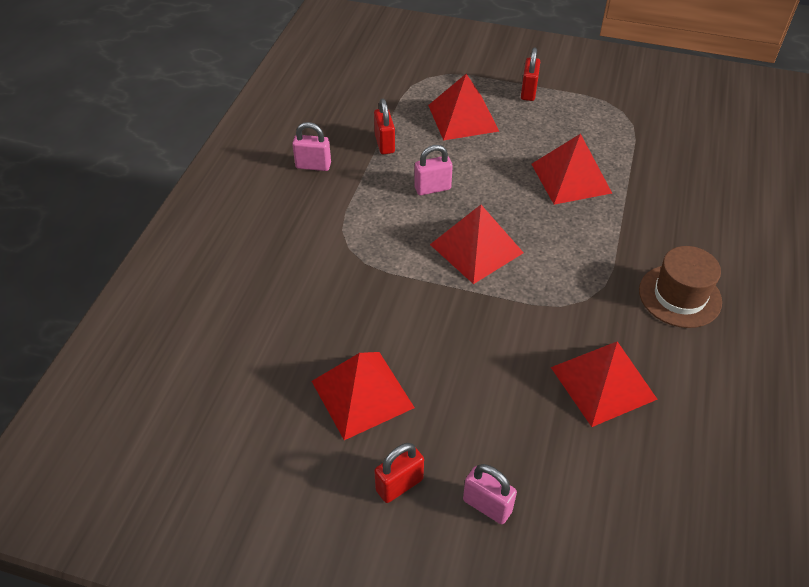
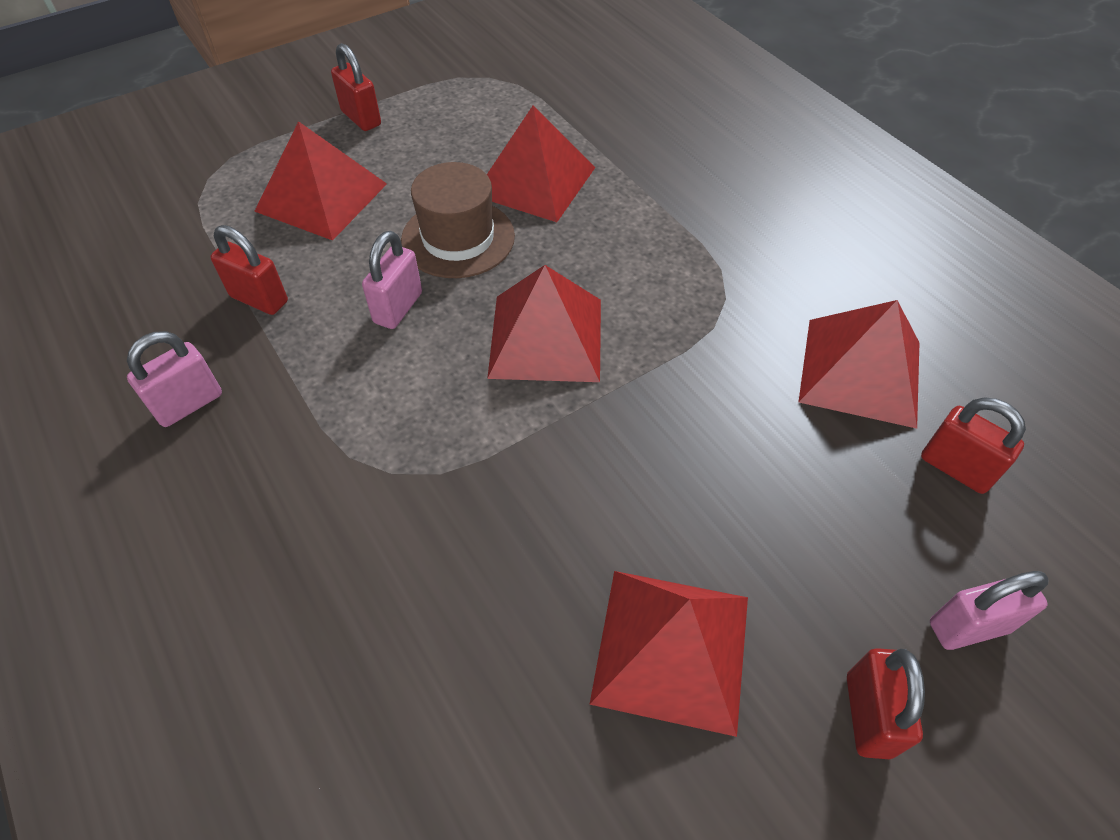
camera: 50 degrees left, 5 degrees up
brown hat [639,246,722,328] -> brown hat moved to [401,162,515,278]
none -> red padlock [921,398,1026,494]

